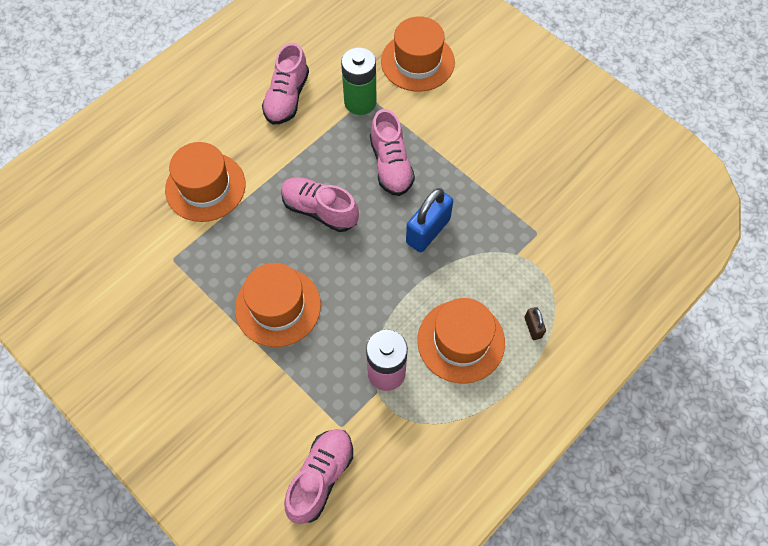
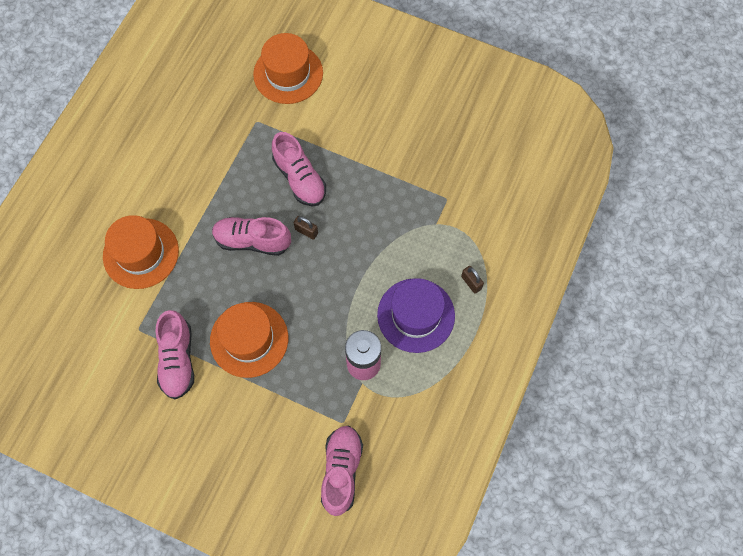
camera: 20 degrees left, 5 degrees up
pink shoe [262,43,309,124] -> pink shoe moved to [155,310,194,399]
green battery [341,47,377,115] -> none
blue padlock [406,188,453,252] -> none
orange hat [417,298,505,384] -> purple hat [377,278,455,353]
none -> brown padlock [293,216,318,240]

